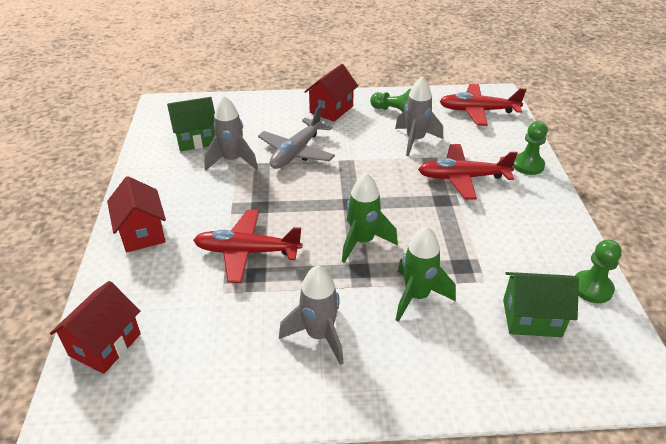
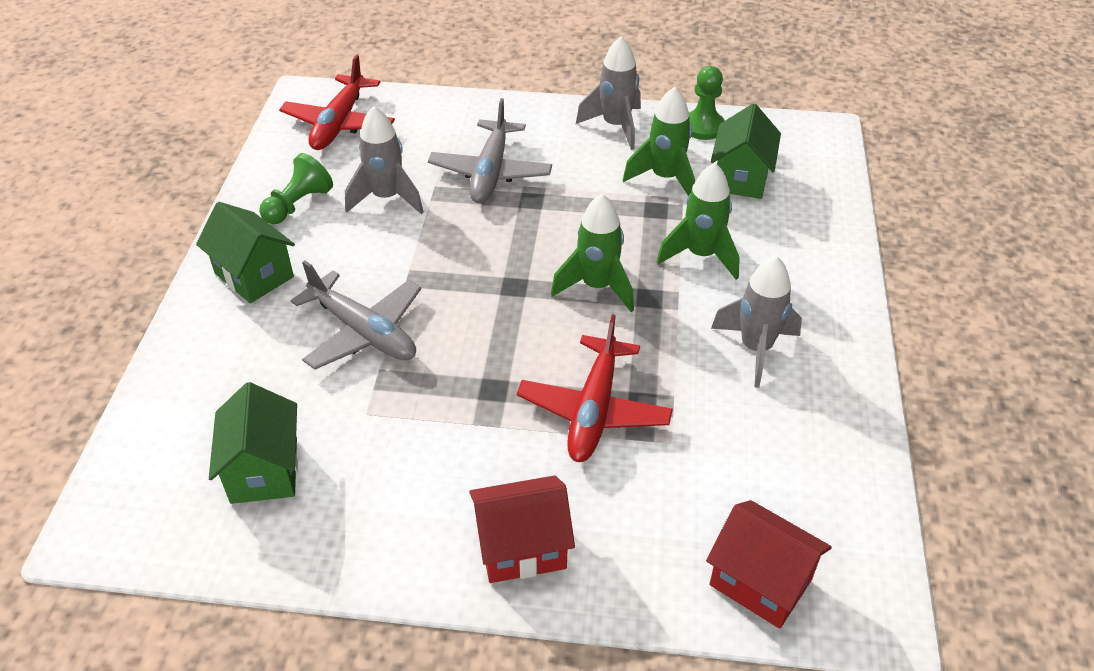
camera: 80 degrees left, 5 degrees up
grey rocket [204,95,258,171] -> grey rocket moved to [576,36,641,150]
red house [304,64,358,122] -> green house [196,202,295,303]
red plane [418,144,518,200] -> grey plane [428,98,552,203]
green pawn [513,121,548,175] -> none
none -> green rocket [623,87,695,196]

